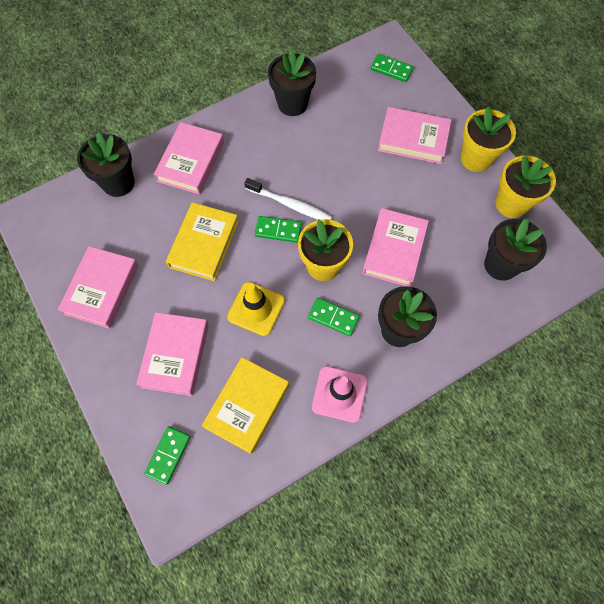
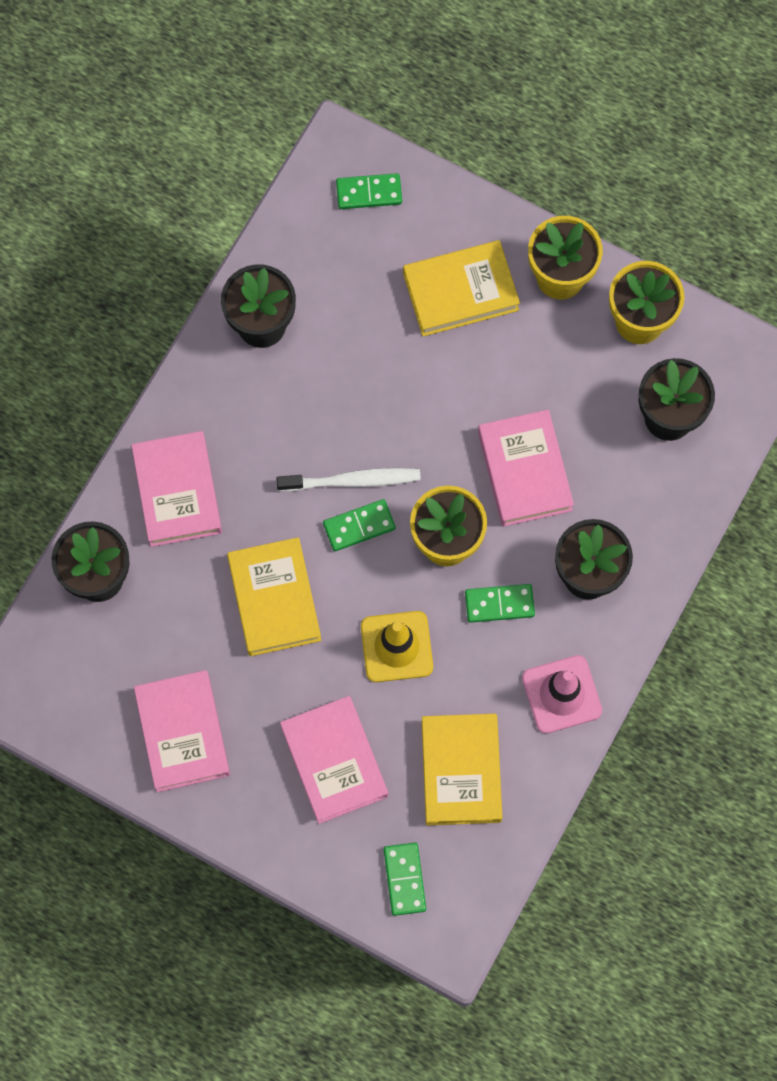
camera: 30 degrees left, 5 degrees up
pink book [378,107,451,164] -> yellow book [403,240,520,336]

